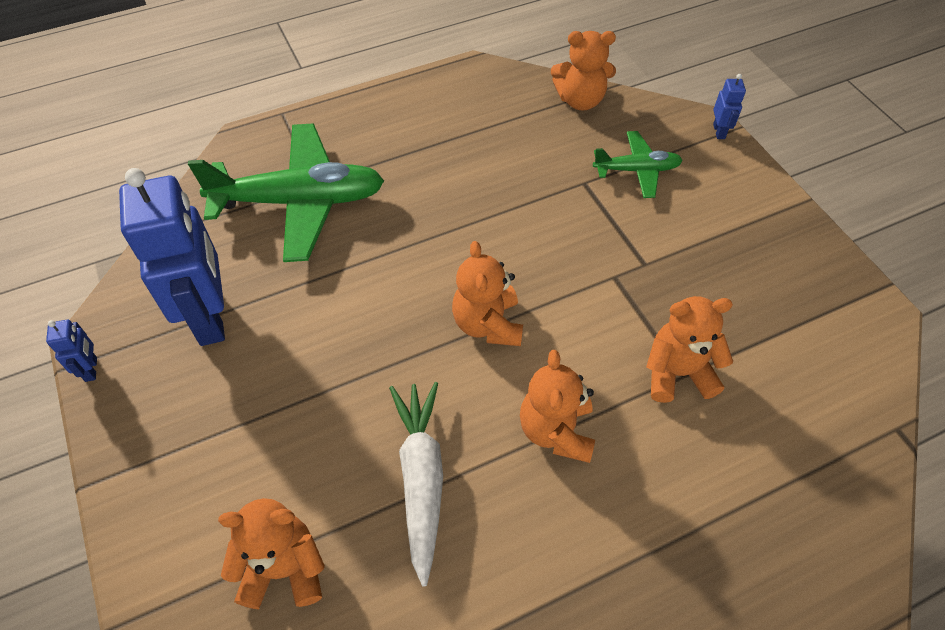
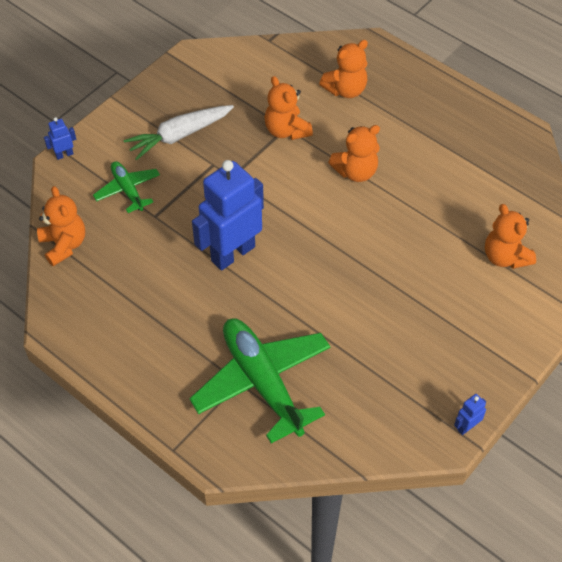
camera: 115 degrees left, 0 degrees up
blue robot [119,168,225,346] -> blue robot moved to [192,160,264,270]
white carrot [389,382,443,587] -> white carrot moved to [124,105,234,160]
orange teddy bear [452,241,523,346] -> orange teddy bear moved to [319,40,368,98]

